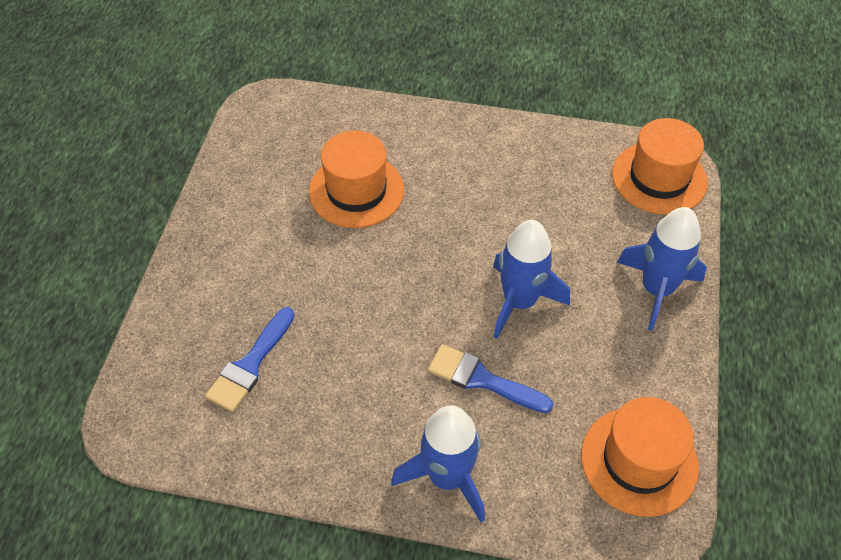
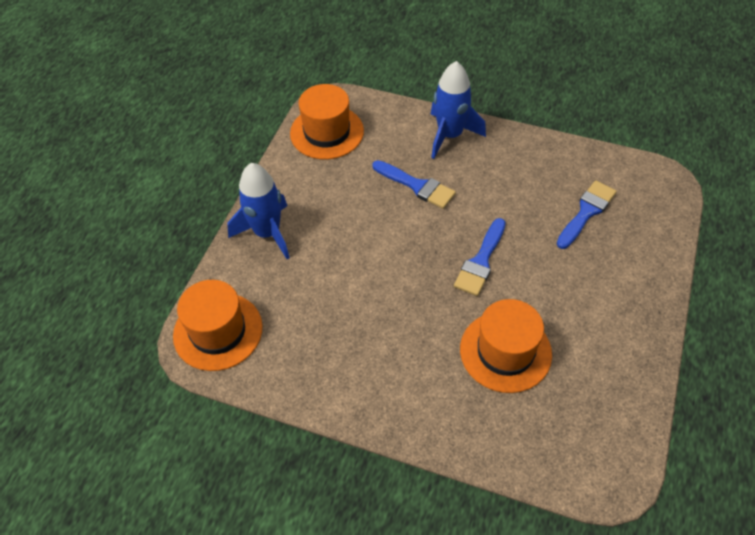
camera: 170 degrees left, 0 degrees up
blue rocket [493,220,570,339] -> none
none -> blue brush [454,218,506,296]

